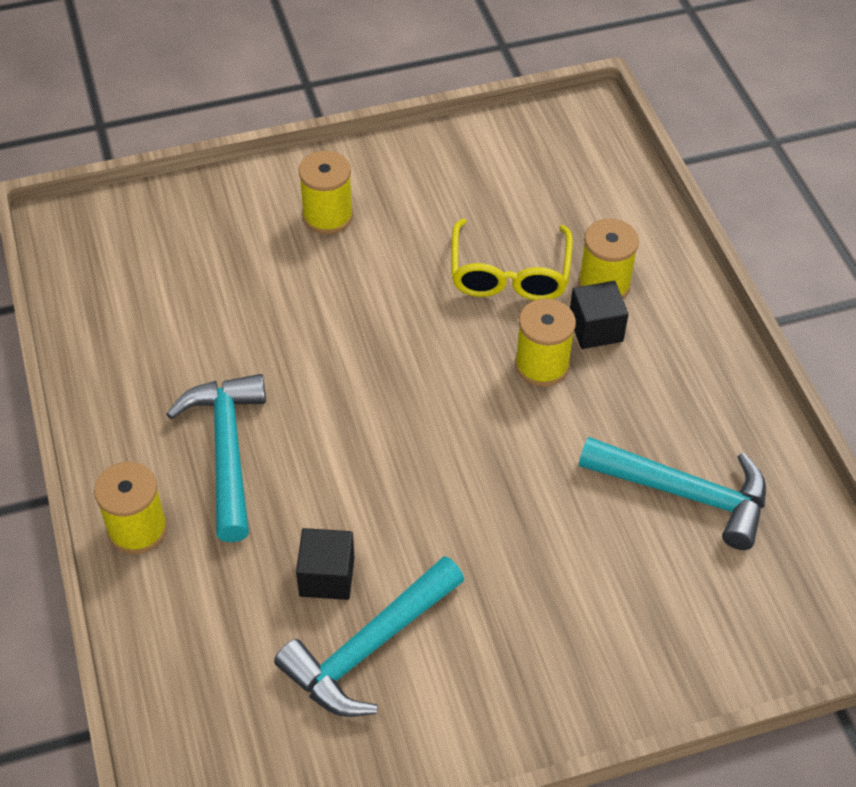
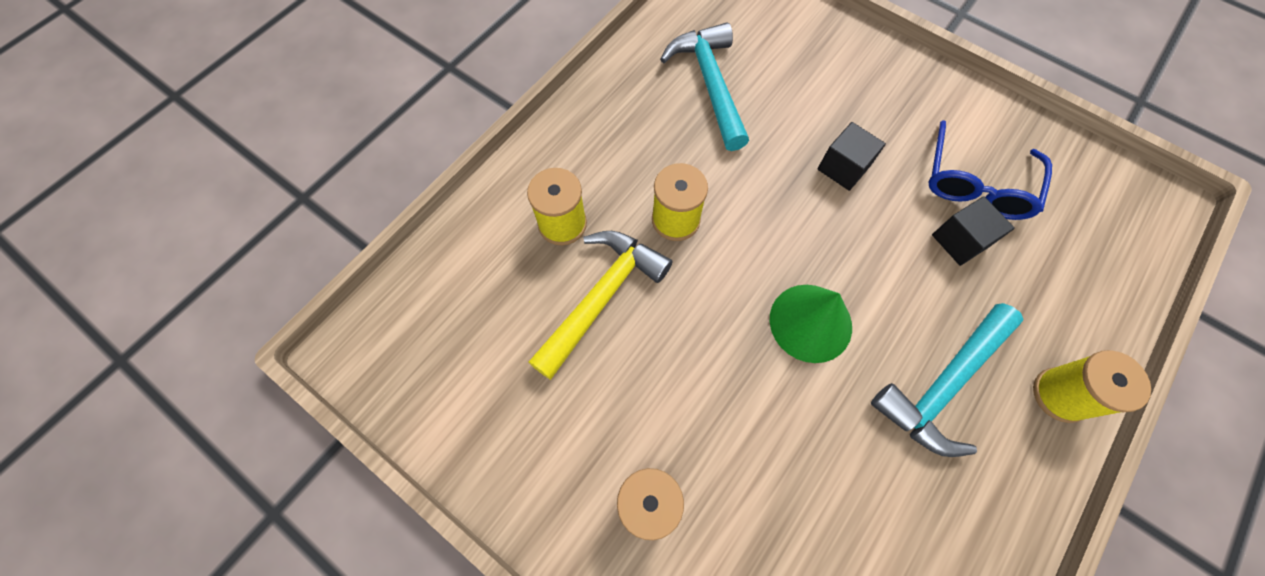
camera: 125 degrees left, 15 degrees up
turquoise hammer [274,556,464,717] -> blue glasses [928,120,1052,220]
yellow glasses [451,219,573,300] -> yellow hammer [528,231,672,380]
black cube [570,281,629,349] -> black cube moved to [818,122,886,191]
none -> green cone [770,285,852,363]

